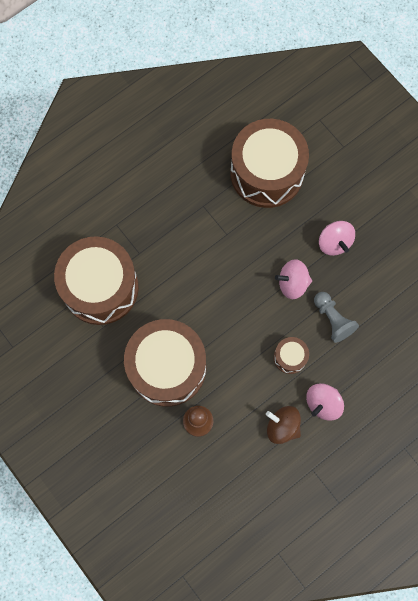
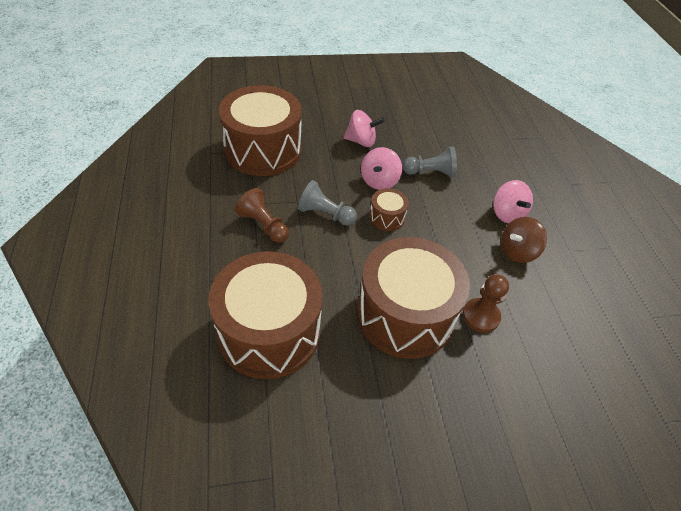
camera: 65 degrees left, 25 degrees down
brown drum [274,337,309,374] -> brown drum moved to [369,188,409,231]
none -> brown pawn [235,188,289,243]
none -> grey pawn [298,180,357,225]

